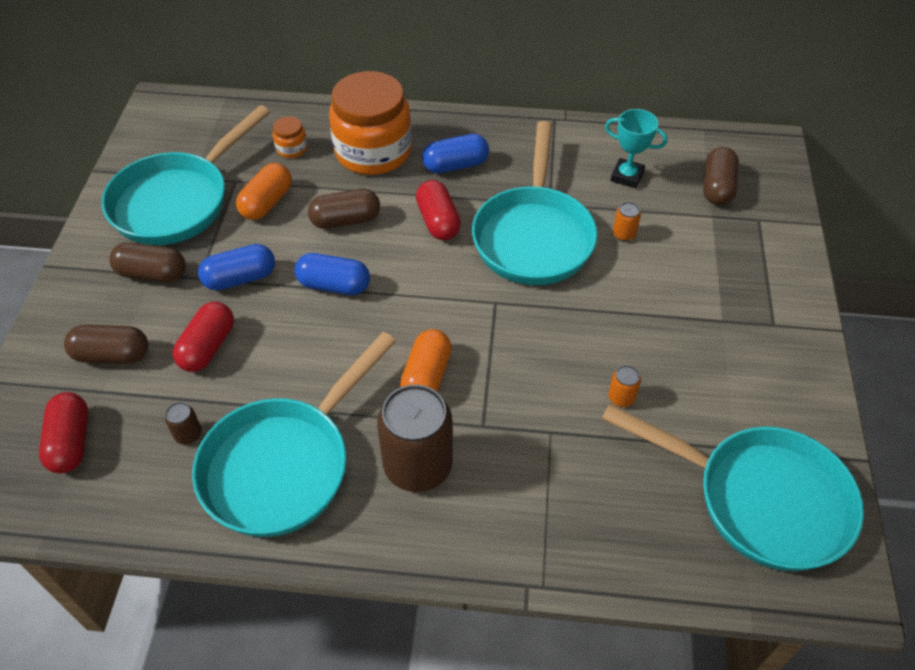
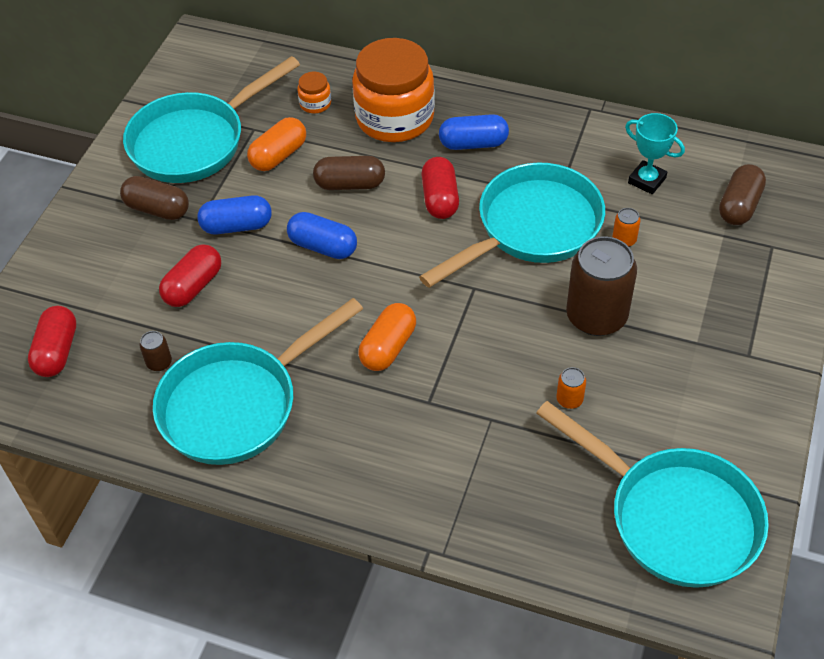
camera: 15 degrees right, 0 degrees up
brown capsule [64,325,148,364] -> none
brown can [377,384,453,492] -> brown can moved to [566,236,637,336]
turquoise pan [472,121,597,285] -> turquoise pan turned 150 degrees counterclockwise [419,162,605,288]

